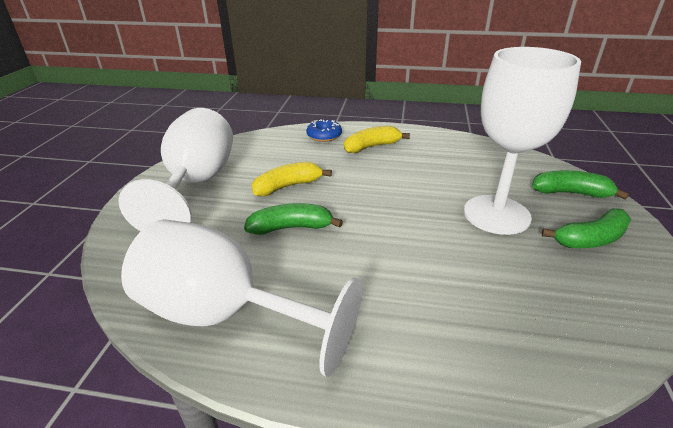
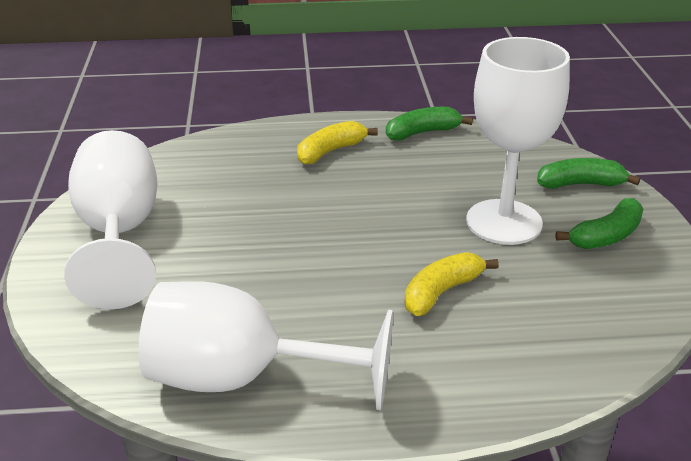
camera: 15 degrees left, 0 degrees up
green banana [244,203,343,235] -> green banana moved to [386,107,473,140]
yellow banana [252,162,332,196] -> yellow banana moved to [405,252,499,316]
blue donut [306,119,342,142] -> none

